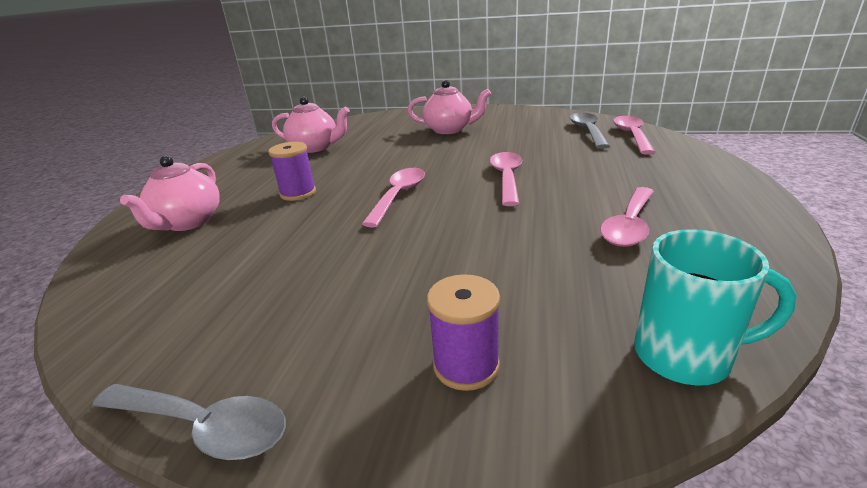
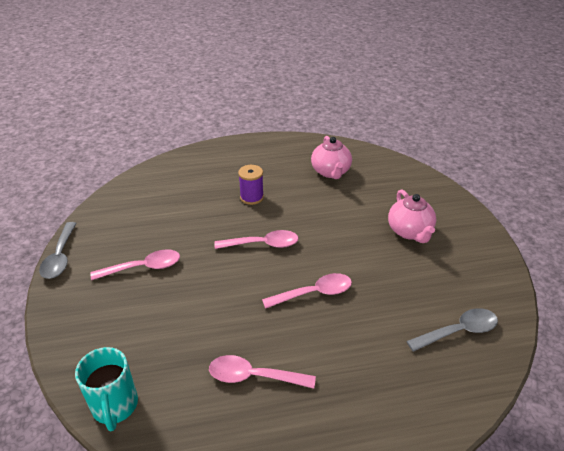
camera: 65 degrees right, 10 degrees up
pink teapot [120,156,220,231] -> none
purple spool [427,274,500,391] -> none
pink spoon [613,116,655,154] -> pink spoon moved to [91,249,180,280]

